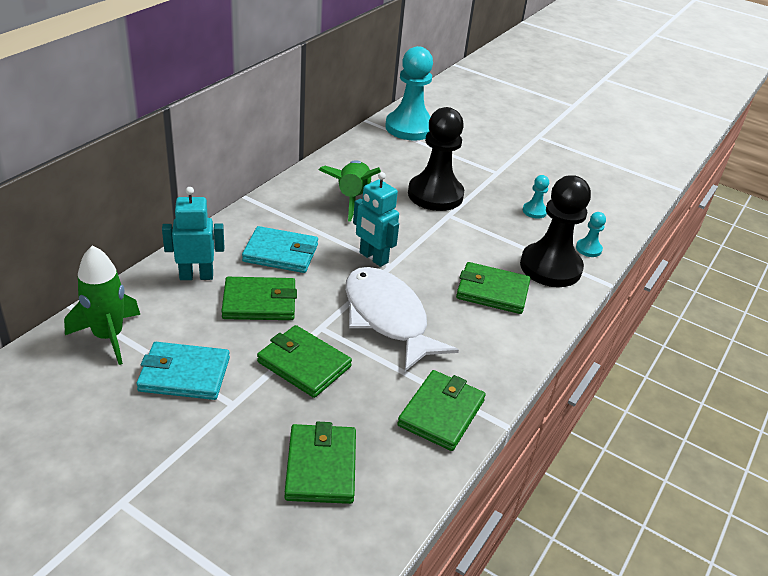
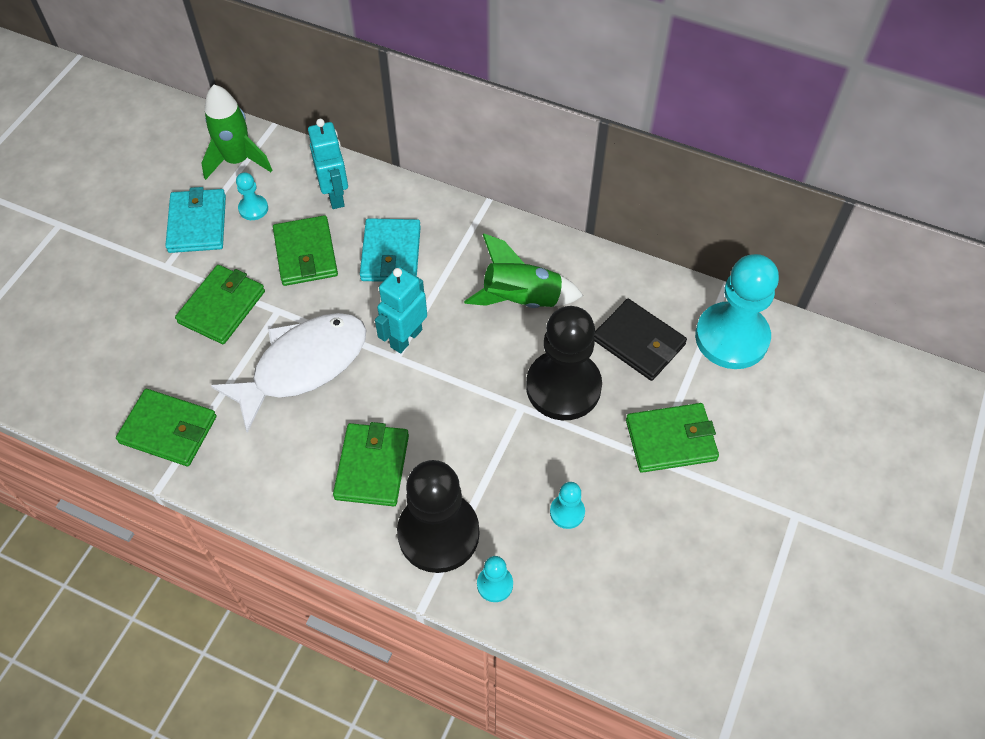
camera: 85 degrees right, 20 degrees up
green wallet [285,422,356,504] -> green wallet moved to [626,403,719,473]
none -> turquoise pawn [236,172,268,220]
none -> black wallet [594,299,687,381]

